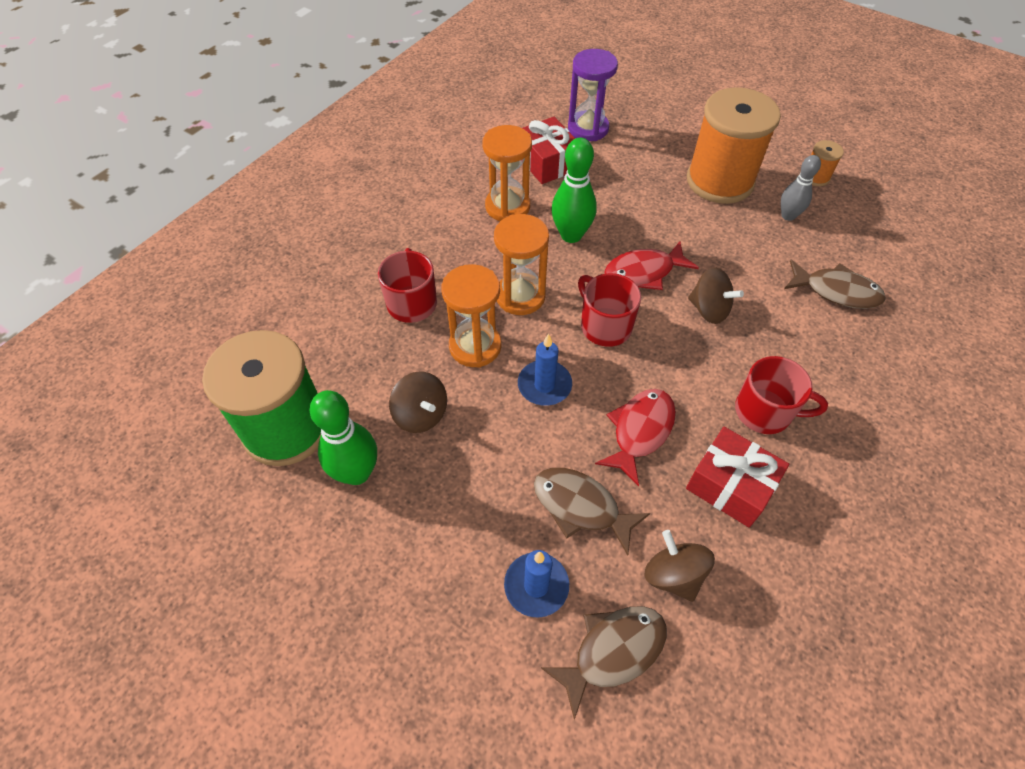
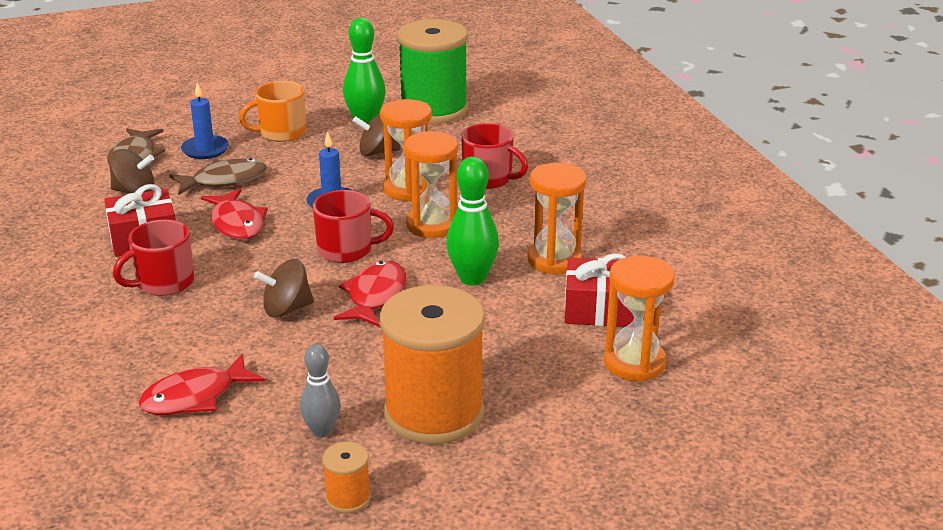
camera: 125 degrees right, 25 degrees down
purple hourglass [568,49,618,141] -> orange hourglass [604,256,675,381]
brown fish [784,260,886,309] -> red fish [139,354,265,415]
none -> orange mug [239,81,306,142]

